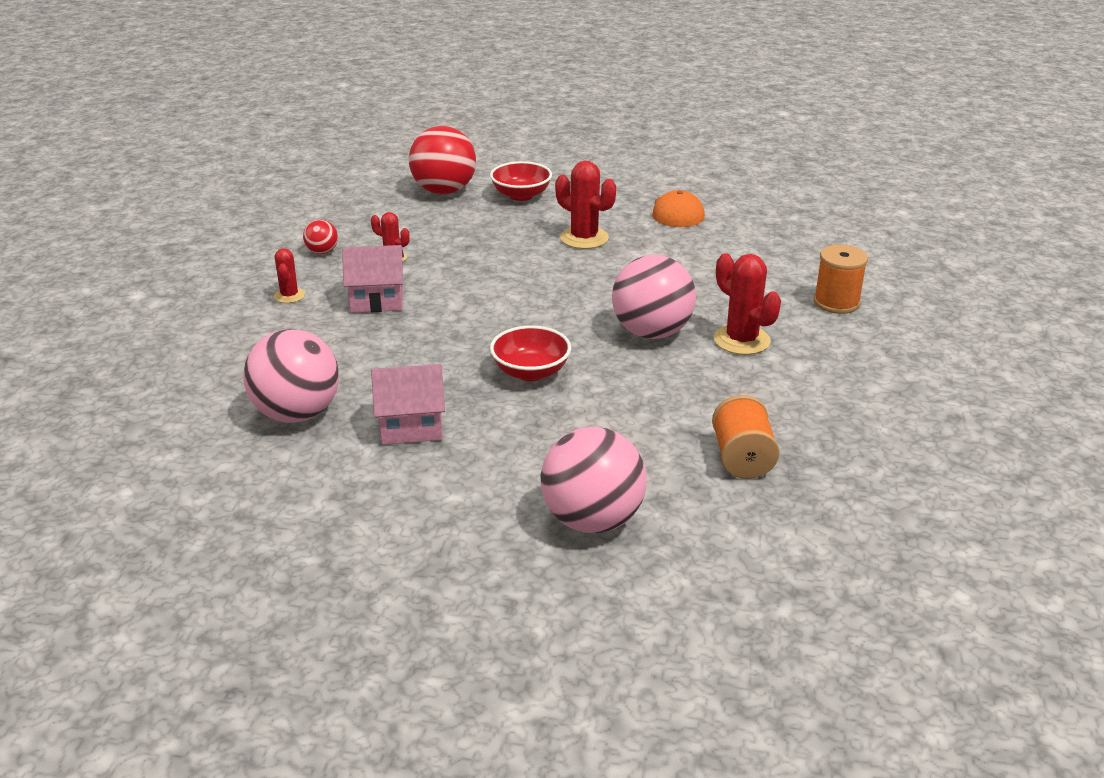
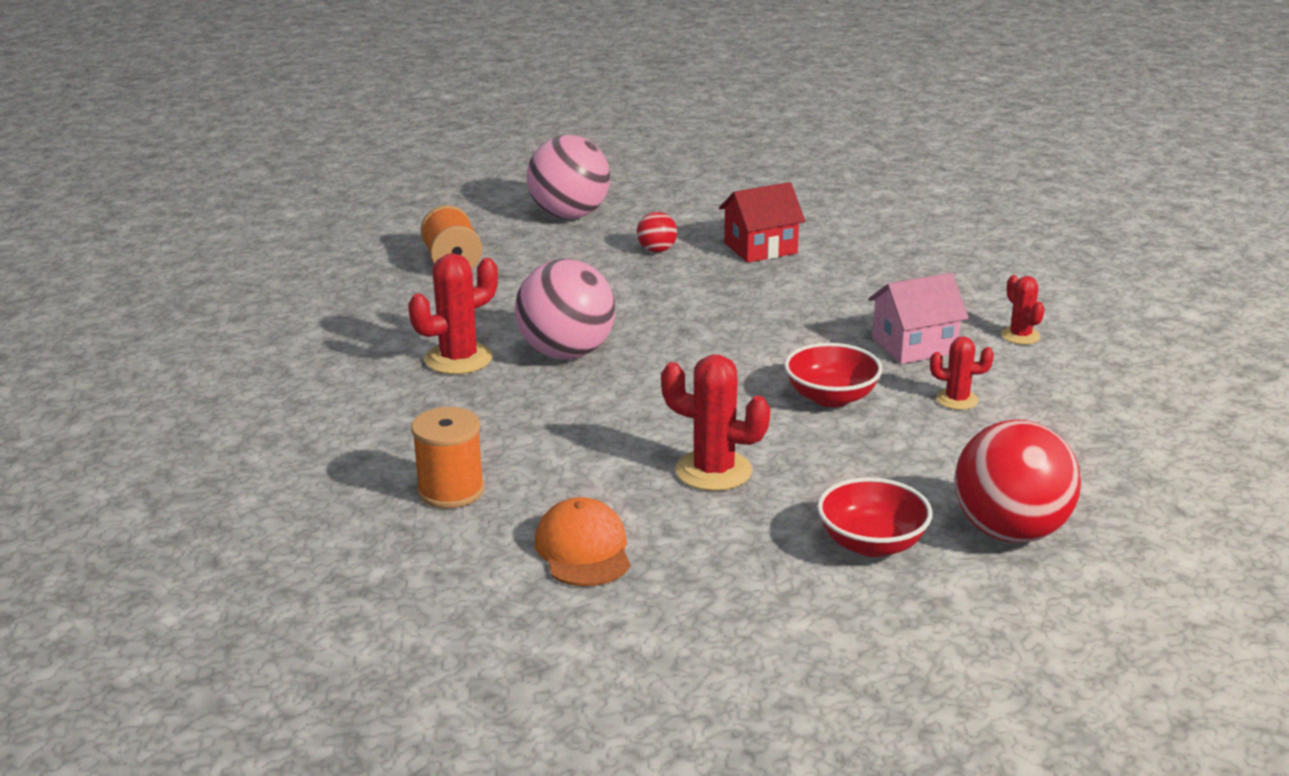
camera: 165 degrees right, 5 degrees down
pink ball [243,329,339,423] -> none
red ball [303,220,338,254] -> red ball moved to [637,212,677,253]
pink house [371,364,445,445] -> red house [719,182,805,263]
red bowl [490,326,571,381] -> red bowl moved to [784,343,882,407]
red cactus [714,253,781,355] -> red cactus turned 75 degrees counterclockwise [408,253,498,374]
orange spool [814,245,868,314] -> orange spool moved to [411,407,484,509]

